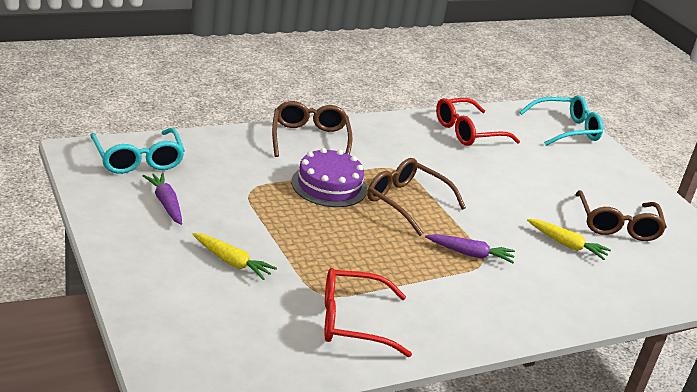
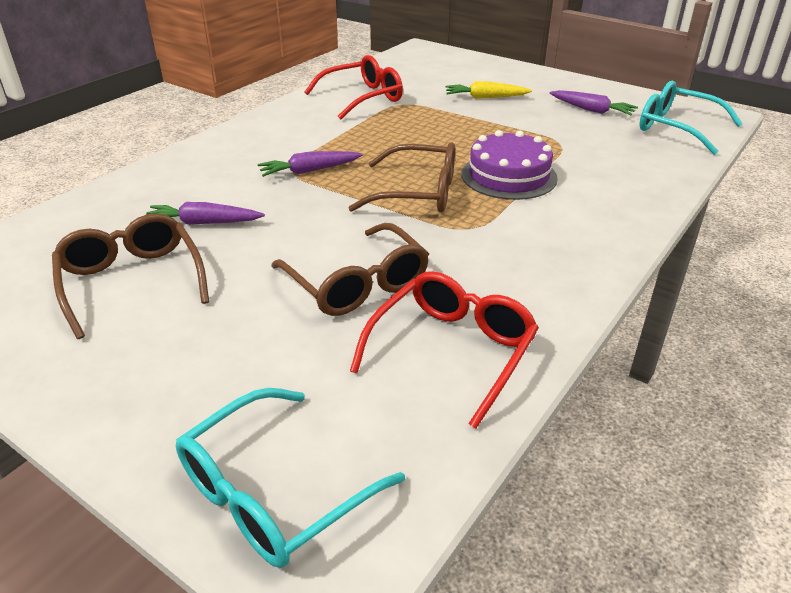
camera: 155 degrees right, 5 degrees up
brown glasses [272,101,353,157] -> brown glasses moved to [271,223,429,316]
yellow carrot [527,219,611,260] -> purple carrot [146,202,265,225]

